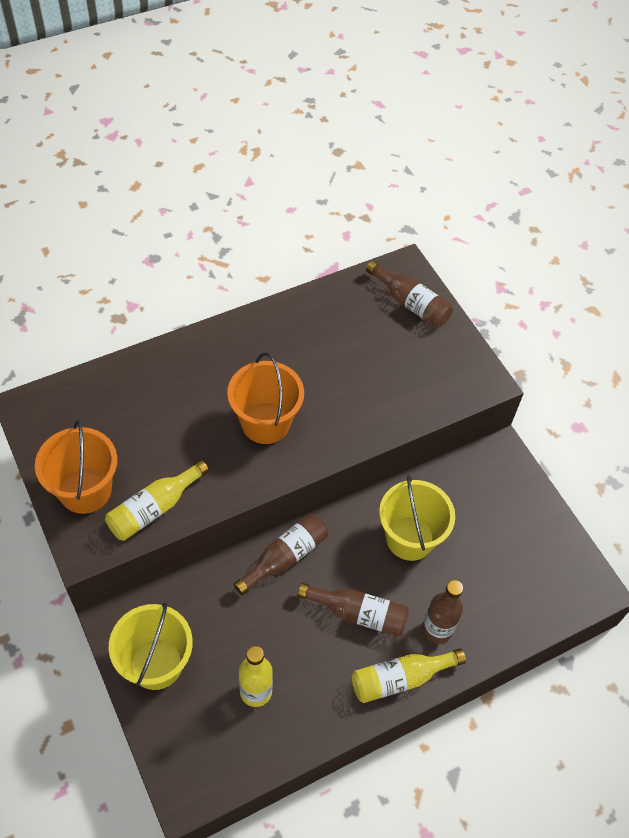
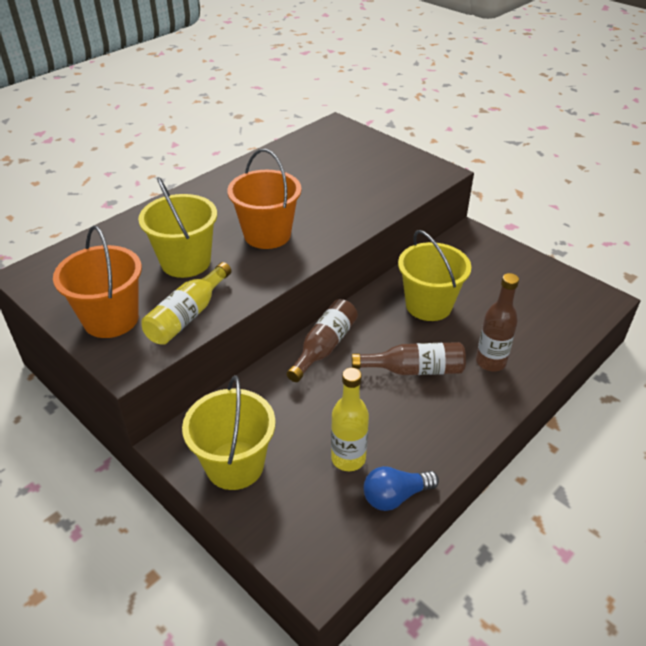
camera: 15 degrees left, 15 degrees down
yellow bottle [352,648,466,703] -> none
brown bottle [366,261,453,328] -> none
none -> yellow bucket [138,177,217,278]
none -> blue light bulb [363,466,439,511]

